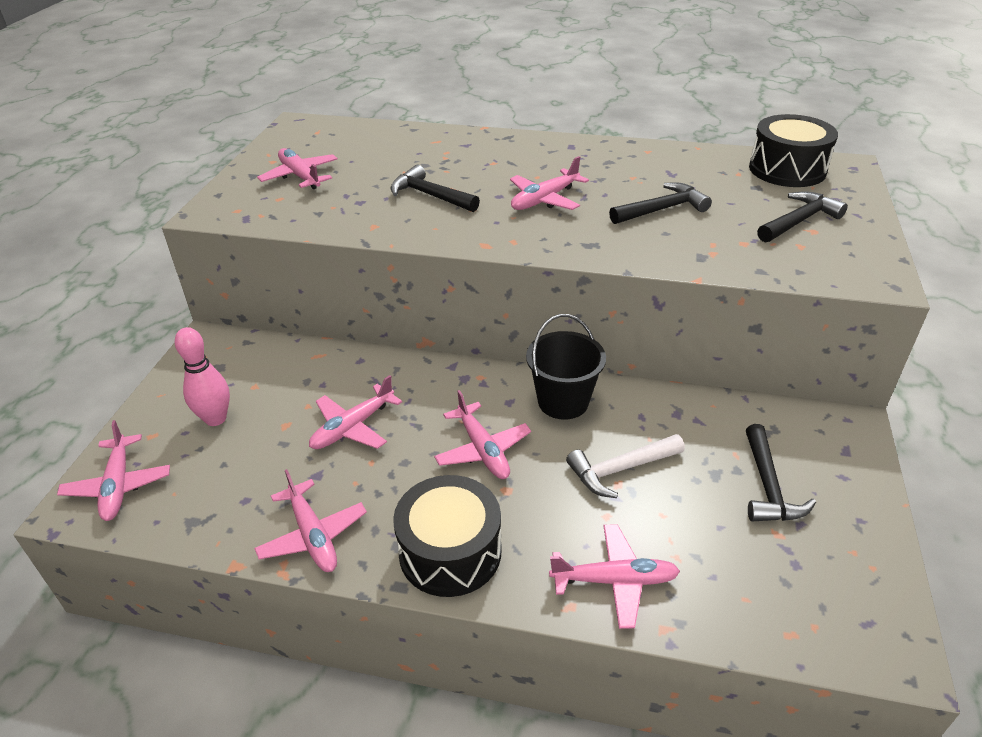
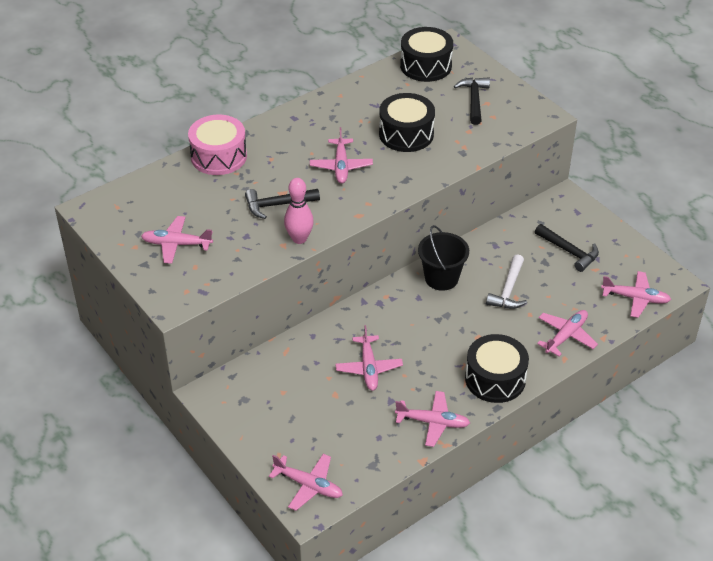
camera: 50 degrees left, 5 degrees up
pink bowling pin [175,327,230,426] -> pink bowling pin moved to [284,178,314,244]
pink plane [434,390,531,479] -> pink plane moved to [601,271,671,318]
black hammer [609,183,712,224] -> black drum [379,93,435,152]
none -> pink drum [188,115,247,175]

